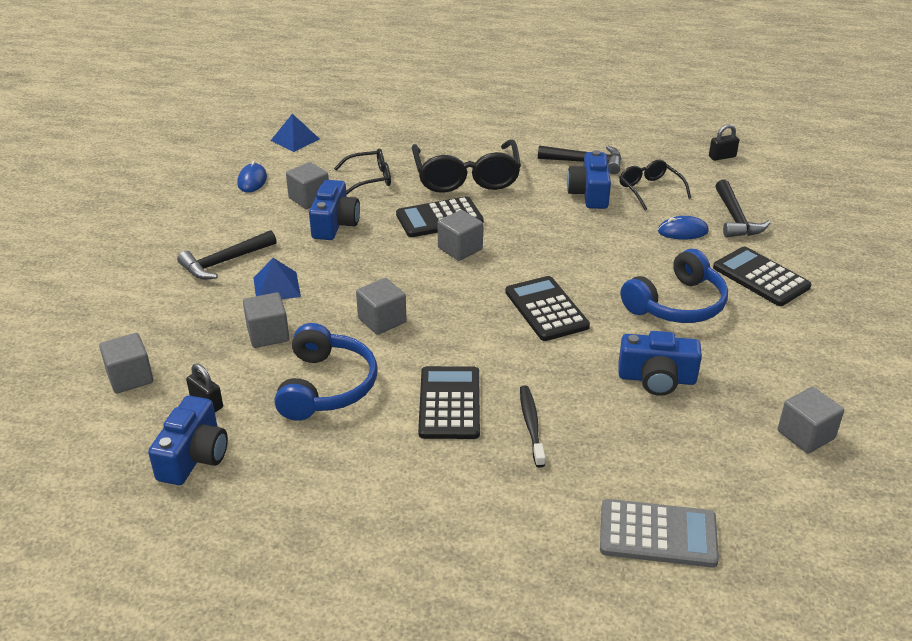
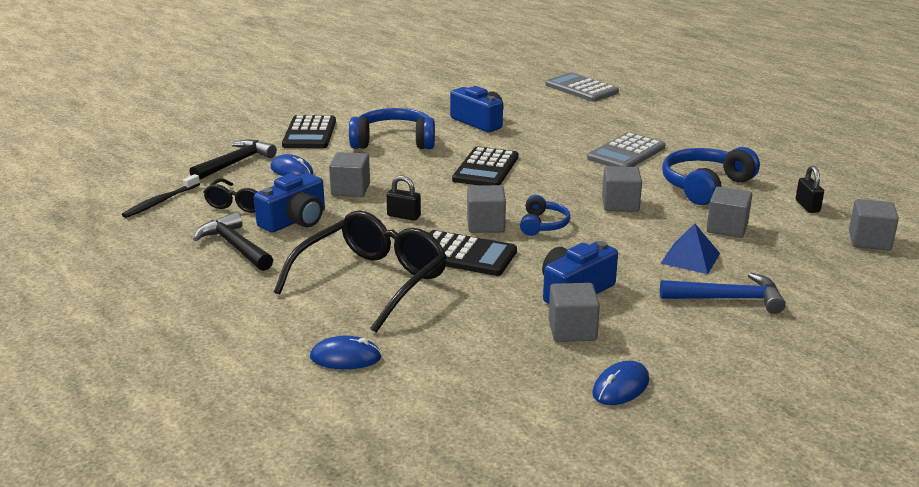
camera: 140 degrees left, 10 degrees down
blue camera [148,396,228,485] -> none
black hammer [177,230,277,279] -> blue hammer [660,273,786,314]
blue pyramid [270,114,320,152] -> none
black glasses [334,149,391,195] -> none
black calculator [418,366,480,439] -> grey calculator [587,132,665,167]
black toothbrush [520,385,545,467] -> black toothbrush moved to [122,174,200,218]
black padlock [709,124,739,161] -> black padlock moved to [386,176,421,221]
grey cube [778,387,844,454] -> grey cube moved to [329,152,370,197]
none -> blue mouse [310,336,382,369]
none -> blue headphones [520,195,570,236]

